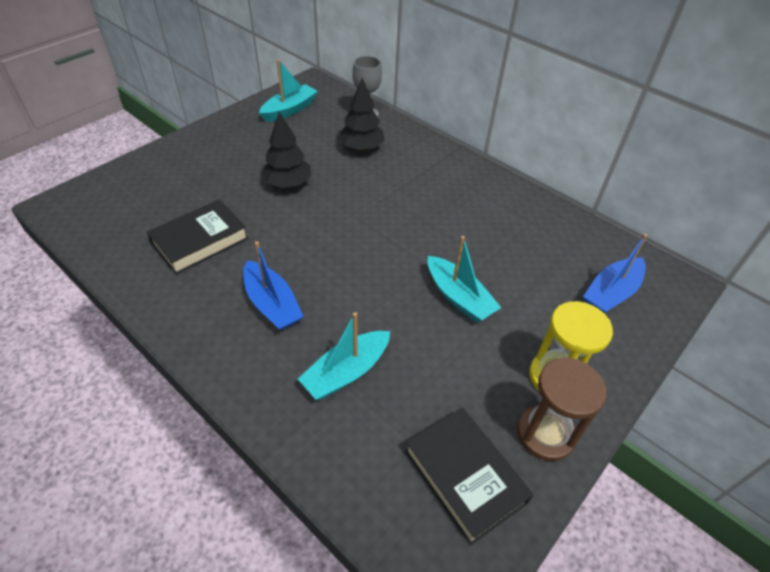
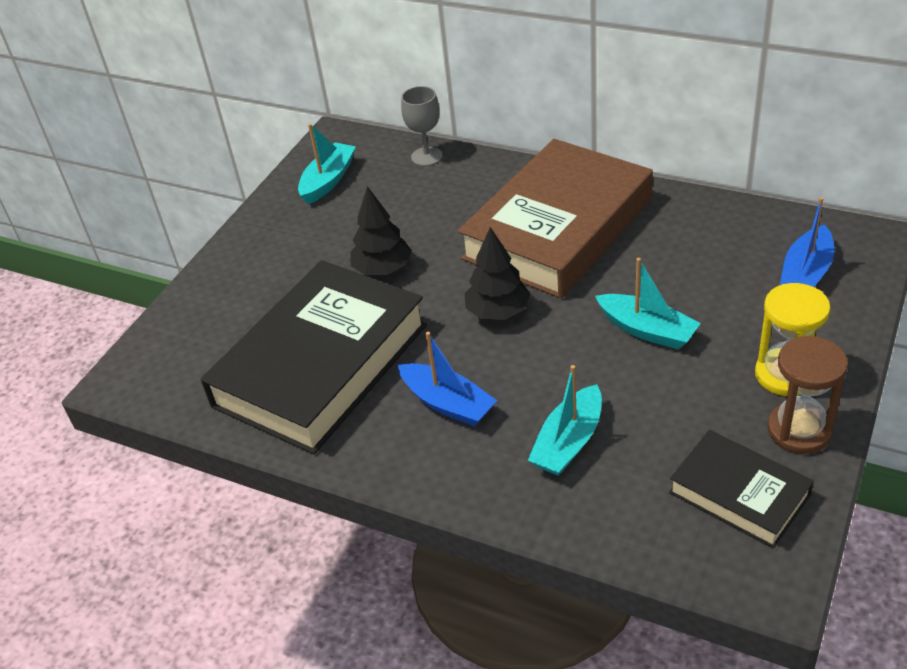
camera: 10 degrees left, 5 degrees down
black book [147,199,248,274] -> black book [201,260,427,455], size x1.96
black tree [339,78,385,151] -> black tree moved to [465,227,530,320]
none -> brown book [458,139,653,299]

